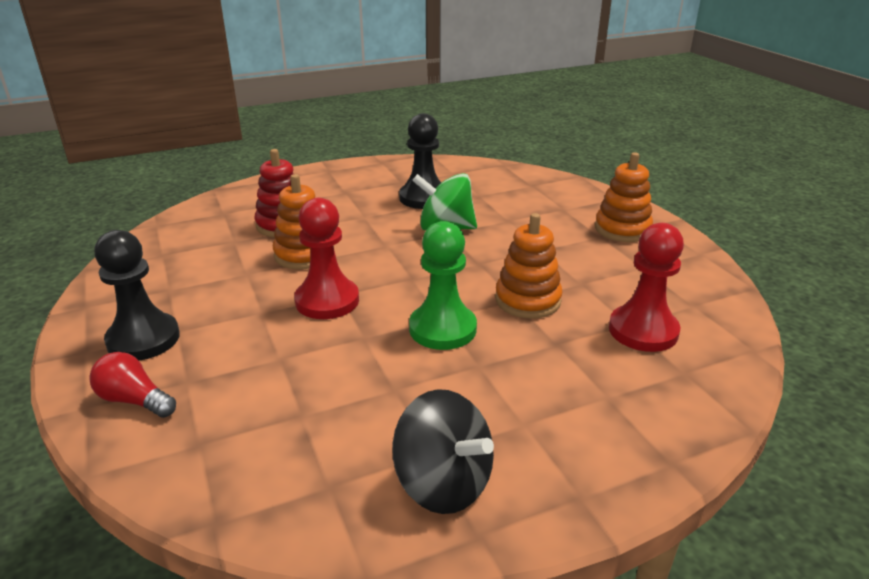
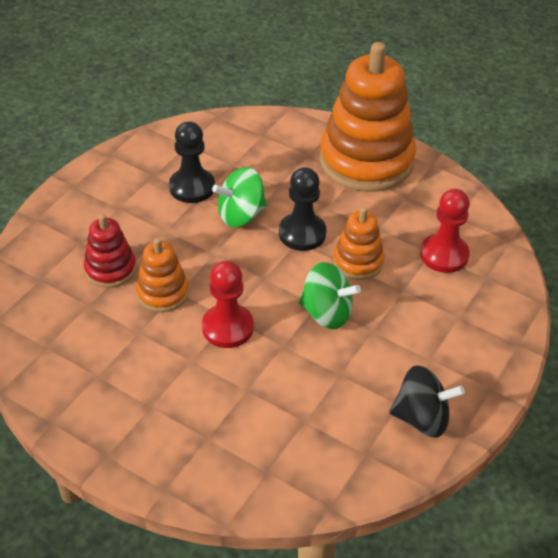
camera: 35 degrees left, 15 degrees up
red light bulb [89,352,176,418] -> none
black pawn [94,230,180,360] -> black pawn moved to [279,167,326,251]
green pawn [409,221,477,350] -> green spinning top [299,262,361,329]
orange stacking toy [595,152,653,242] -> orange stacking toy [320,42,416,192], size x2.06

